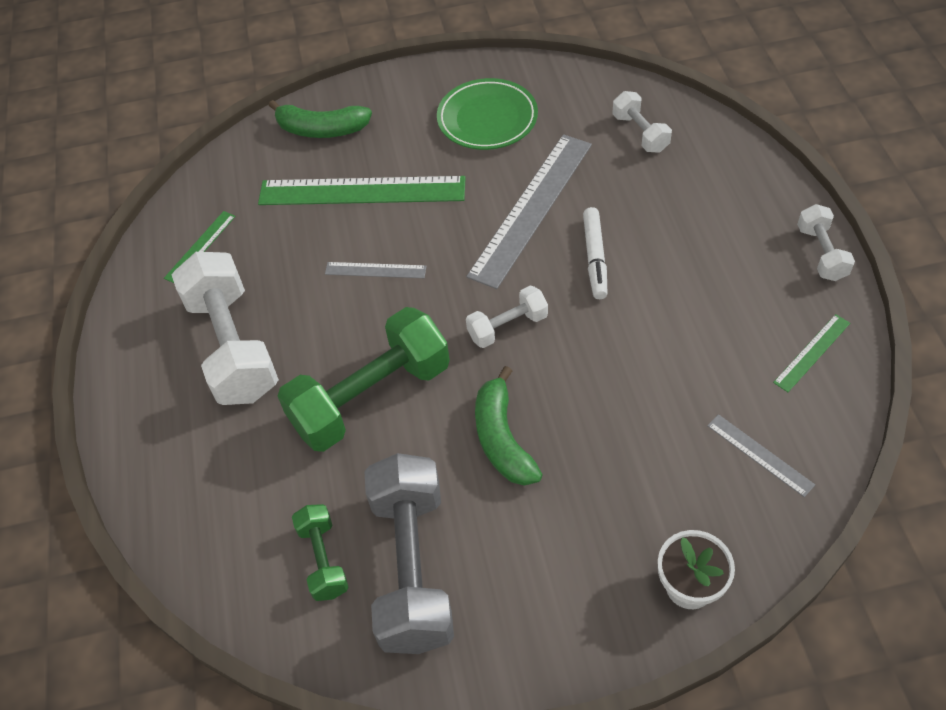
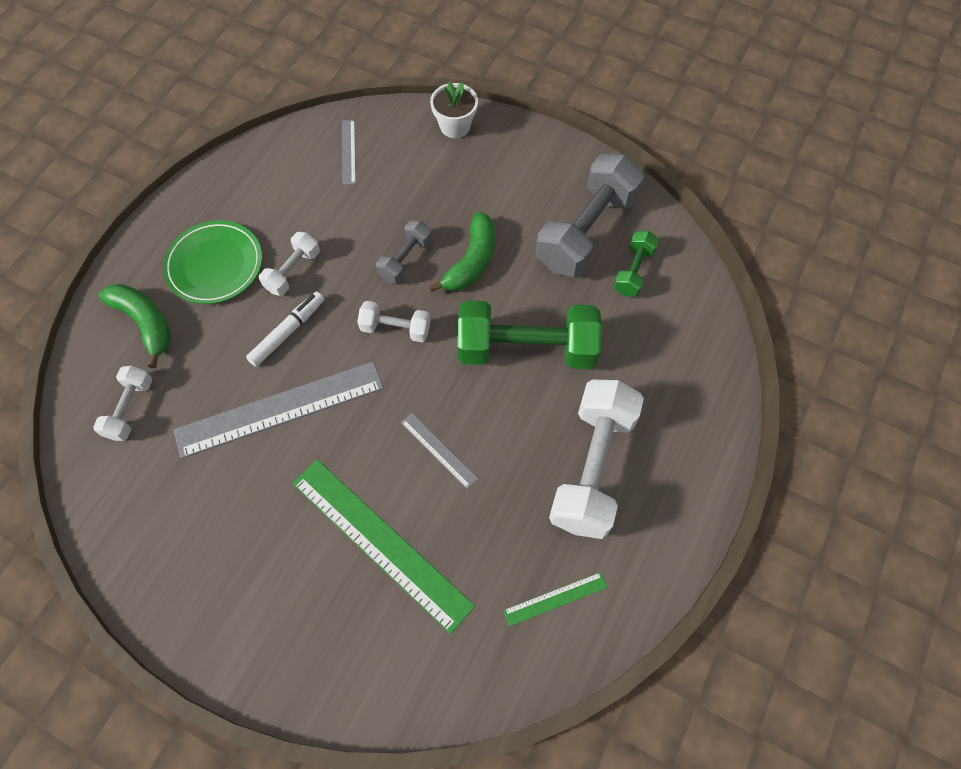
camera: 145 degrees left, 10 degrees up
green banana [269,100,372,138] -> green banana moved to [98,284,171,368]
green plate [437,78,538,150] -> green plate moved to [163,221,262,304]
green ruler [773,314,850,392] -> none
white dumbbell [797,204,855,281] -> white dumbbell moved to [259,232,320,296]
none -> grey dumbbell [376,220,432,283]

